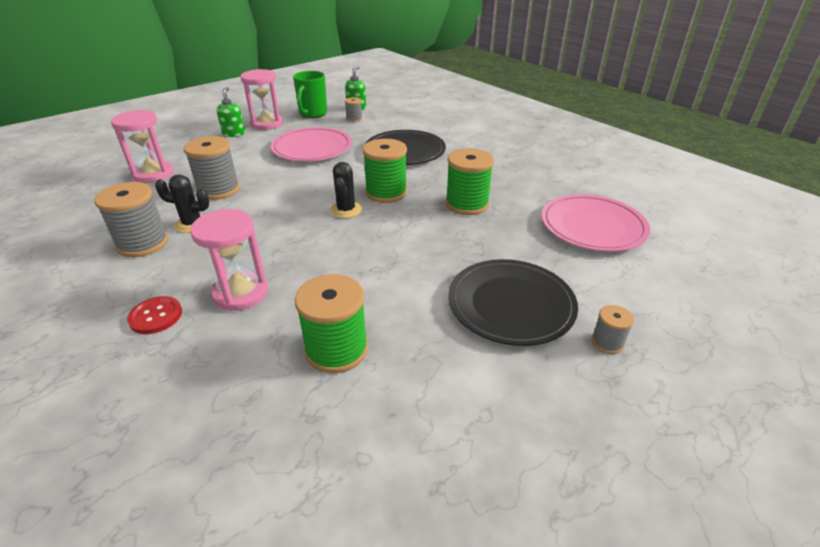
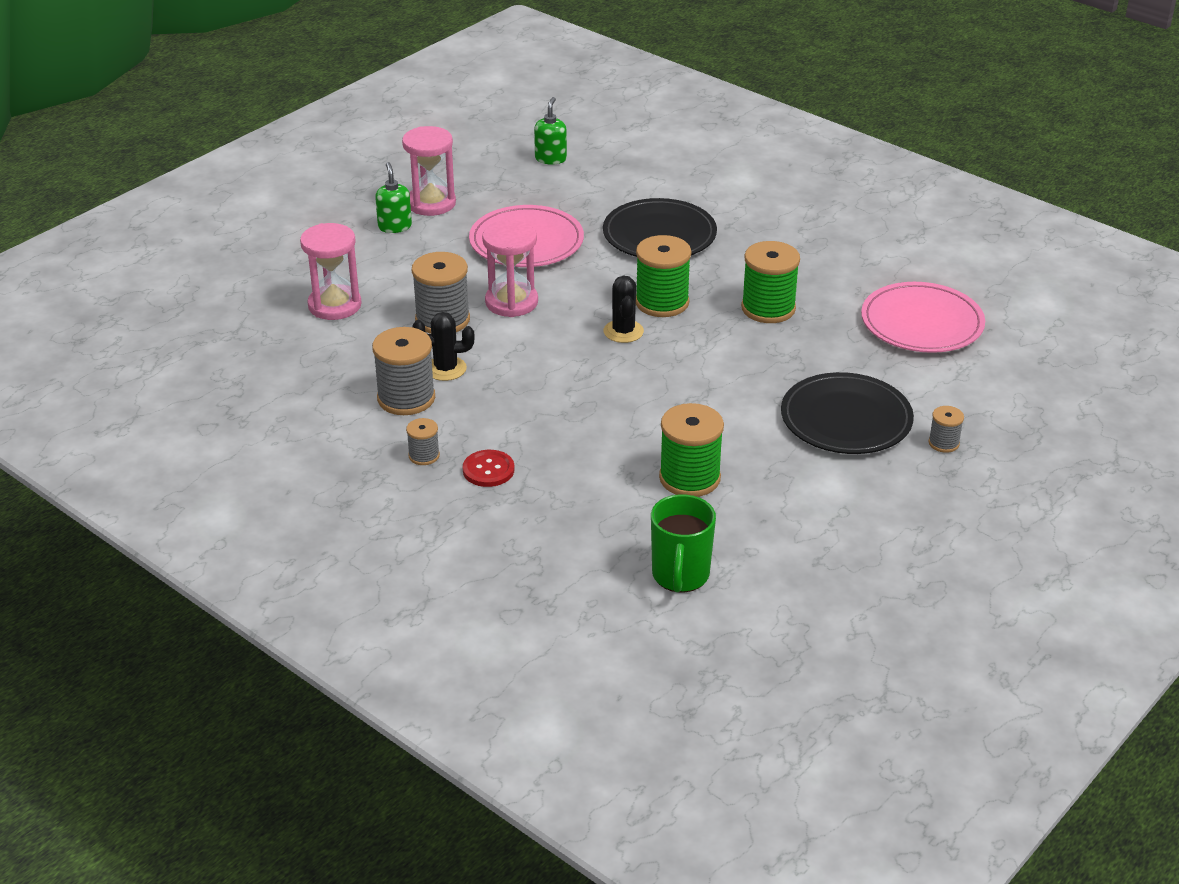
camera: 10 degrees left, 0 degrees up
pink hourglass [190,209,268,311] -> pink hourglass moved to [482,220,538,317]
green mug [293,71,327,118] -> green mug moved to [651,494,716,592]
grey spool [345,97,363,122] -> grey spool moved to [406,418,440,465]

